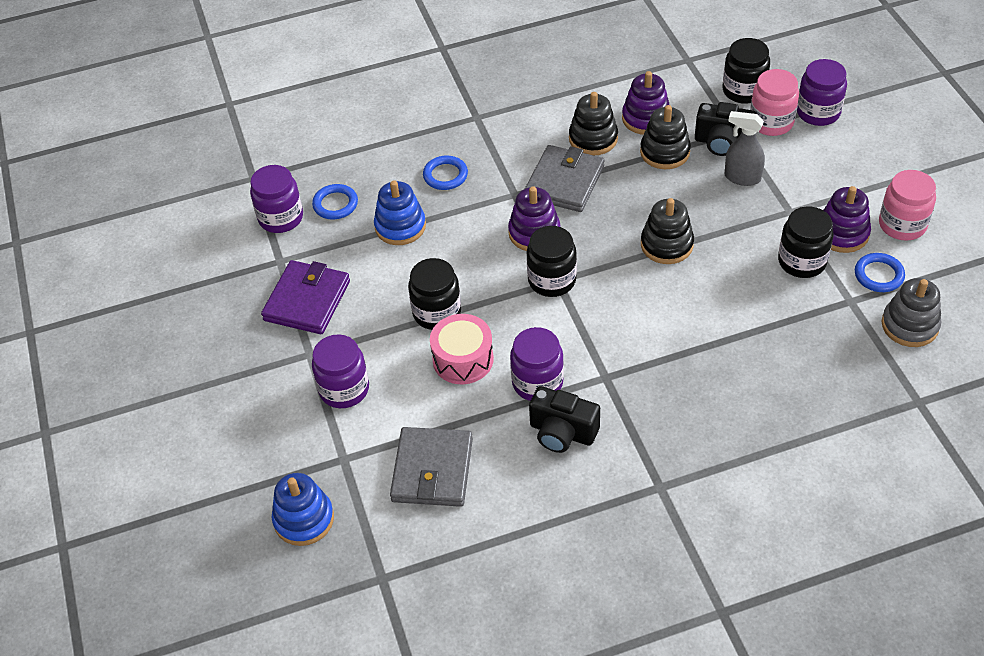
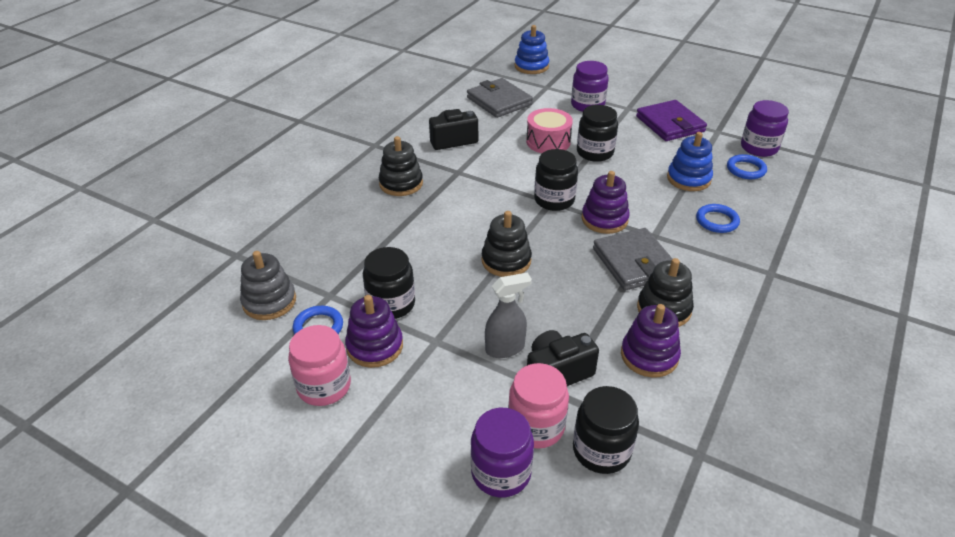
camera: 135 degrees right, 10 degrees down
purple jar [510,327,564,401] -> none
black stacking toy [640,105,691,169] -> black stacking toy moved to [379,136,423,196]

